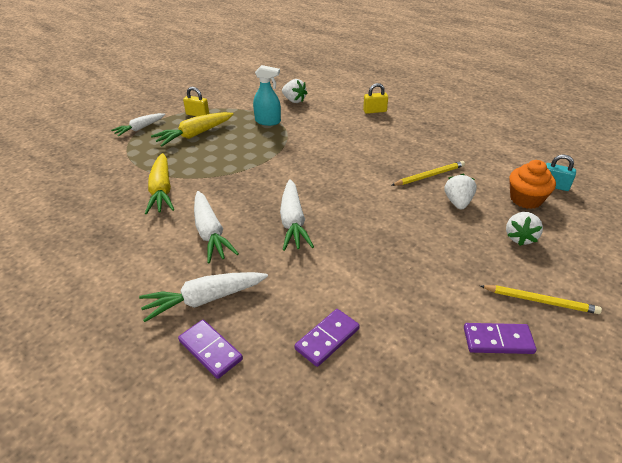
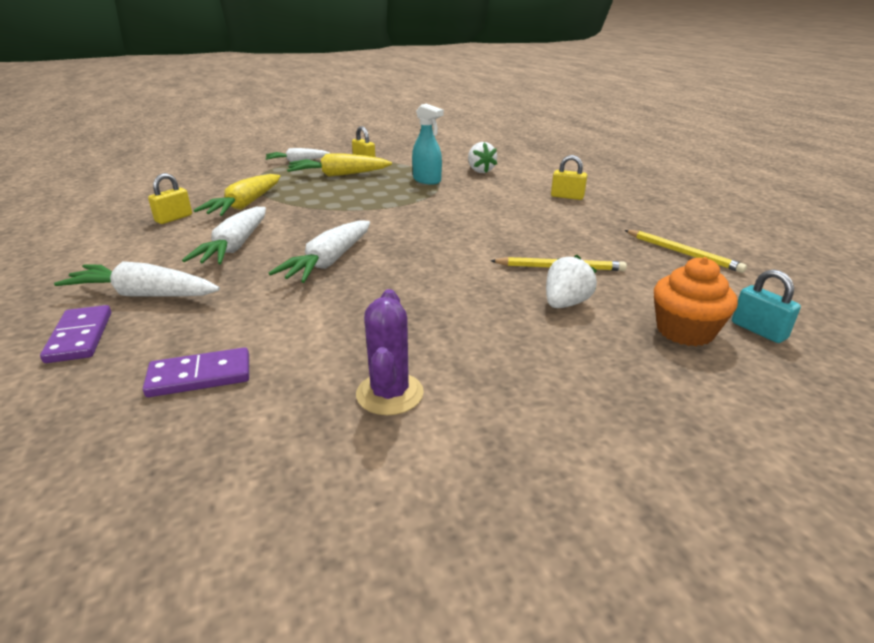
camera: 30 degrees right, 10 degrees down
purple domino [464,323,537,354] -> none
yellow pencil [480,285,602,314] -> yellow pencil moved to [625,230,747,273]
white strawberry [506,212,543,246] -> none
none -> yellow padlock [148,173,192,224]
none -> purple cactus [356,289,424,415]

